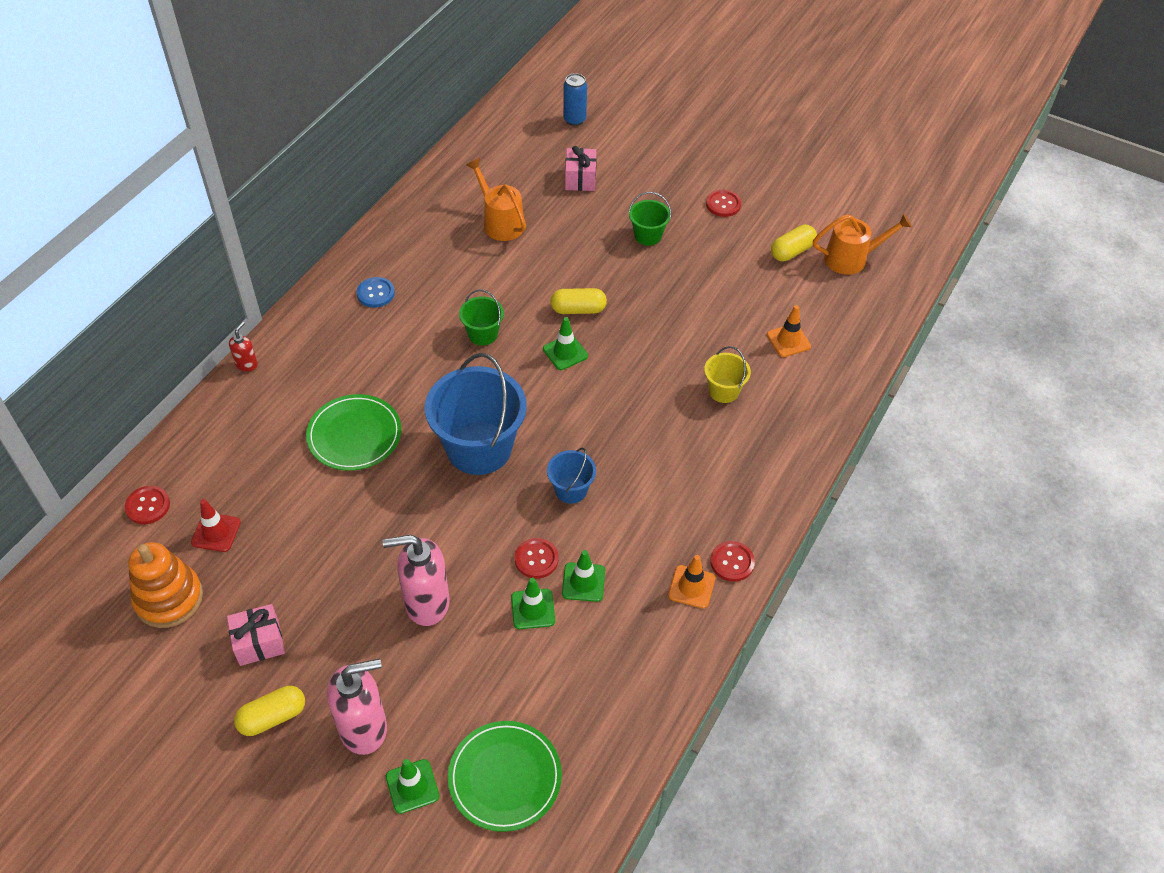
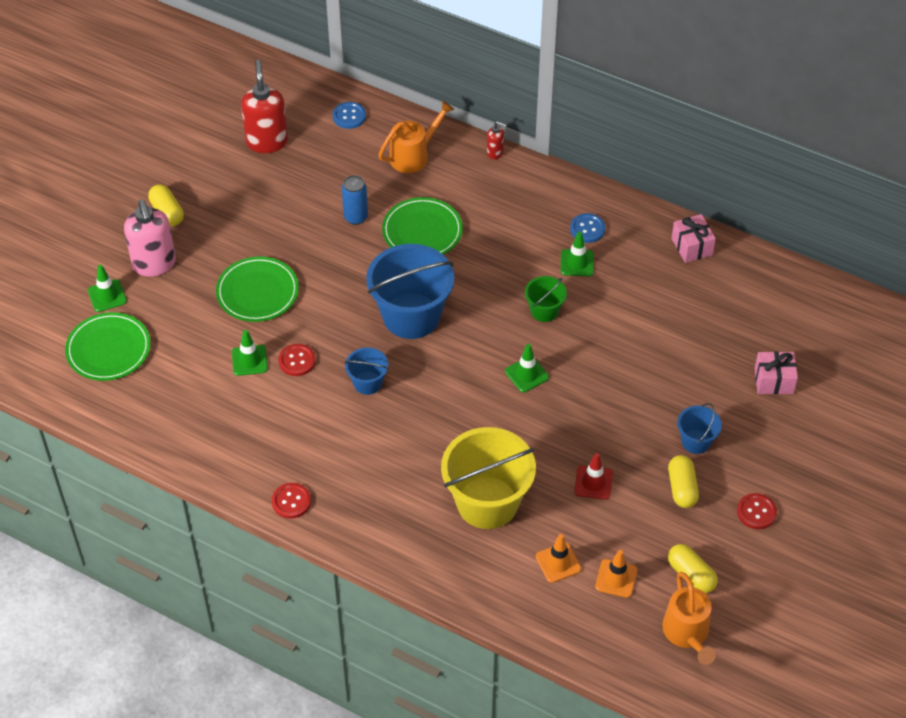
camera: 90 degrees right, 0 degrees up
red button [124,486,170,524] -> blue button [333,102,366,129]
orange stacking toy [128,542,203,628] -> red soap dispenser [241,60,288,153]
red traffic cone [191,499,241,552] -> red traffic cone moved to [574,453,613,500]
pink gift [227,604,285,666] -> pink gift moved to [671,214,716,263]
pink soap dispenser [383,535,450,626] -> green plate [216,256,299,322]
orange watering can [466,158,526,241] -> orange watering can moved to [378,100,454,173]
yellow capsule [550,288,607,314] -> yellow capsule moved to [668,455,699,508]
green traffic cone [562,550,605,602] -> green traffic cone moved to [561,231,594,276]
blue can [563,73,587,126] -> blue can moved to [342,175,368,225]
green bucket [629,192,671,246] -> blue bucket [677,403,722,454]
orange traffic cone [668,555,715,609] -> orange traffic cone moved to [595,550,638,598]
yellow bucket [704,346,751,403] -> yellow bucket [441,427,536,529], size x2.05

